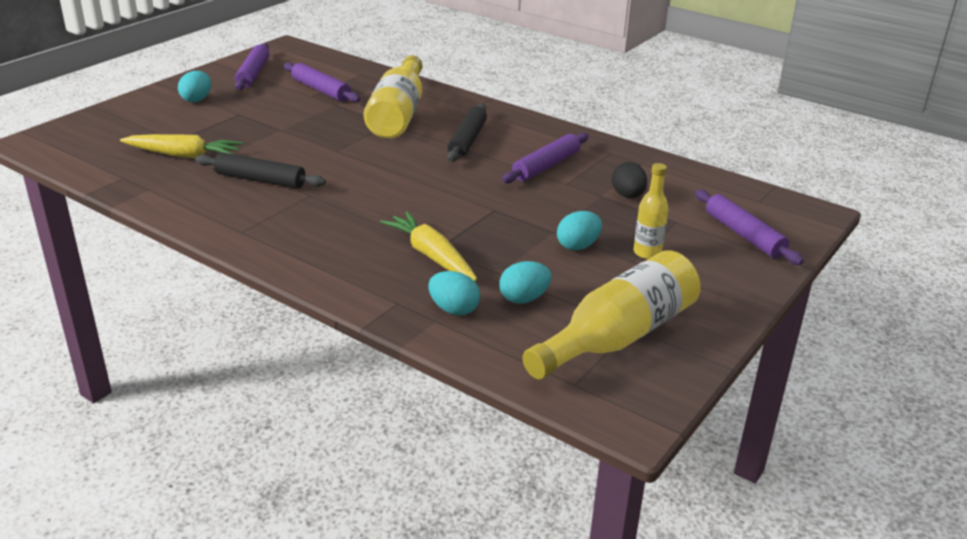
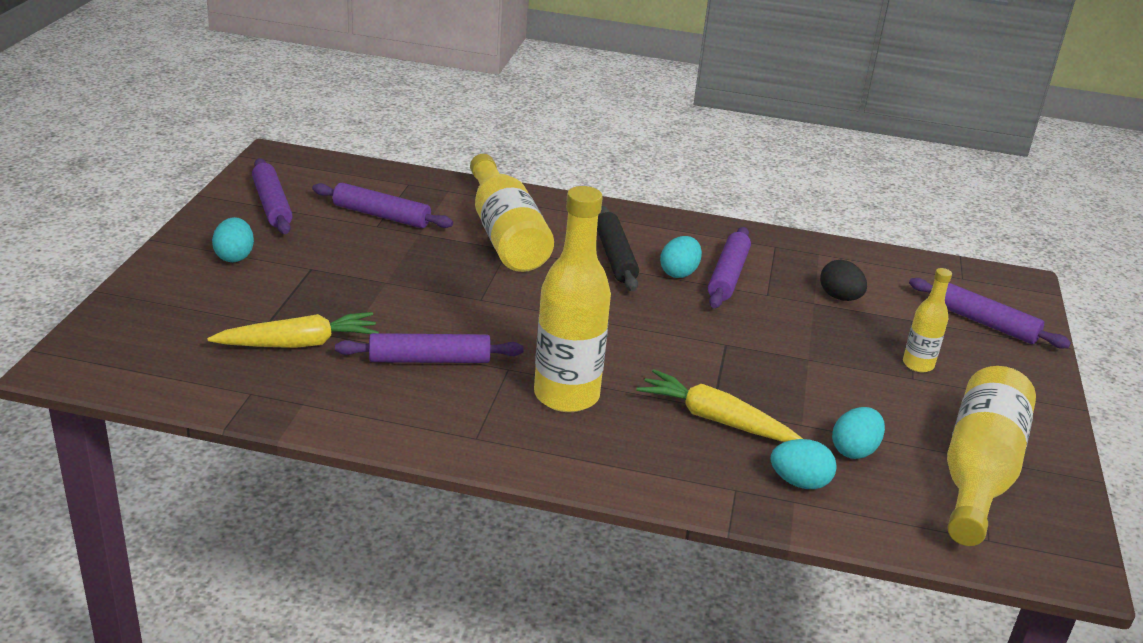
camera: 25 degrees left, 0 degrees up
black rolling pin [195,152,326,189] -> purple rolling pin [335,333,524,363]
turquoise egg [557,211,602,251] -> turquoise egg moved to [660,236,702,278]
none -> yellow bottle [534,186,611,412]

